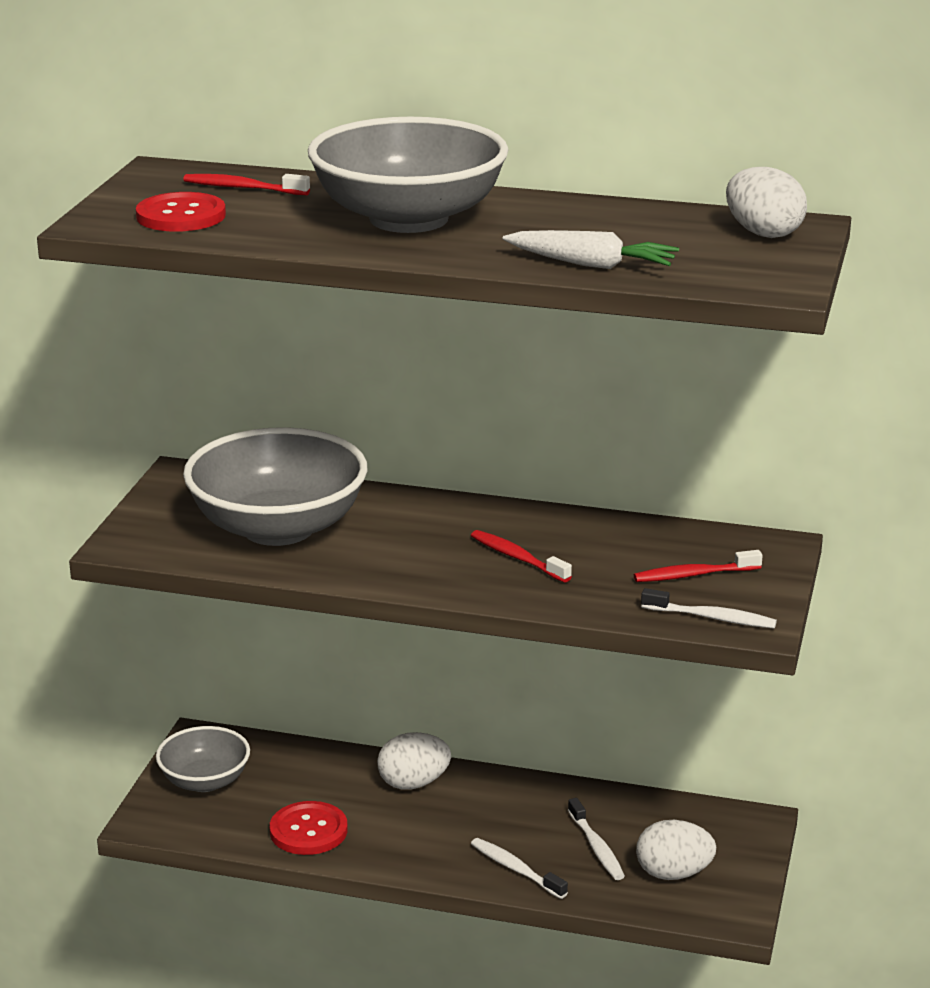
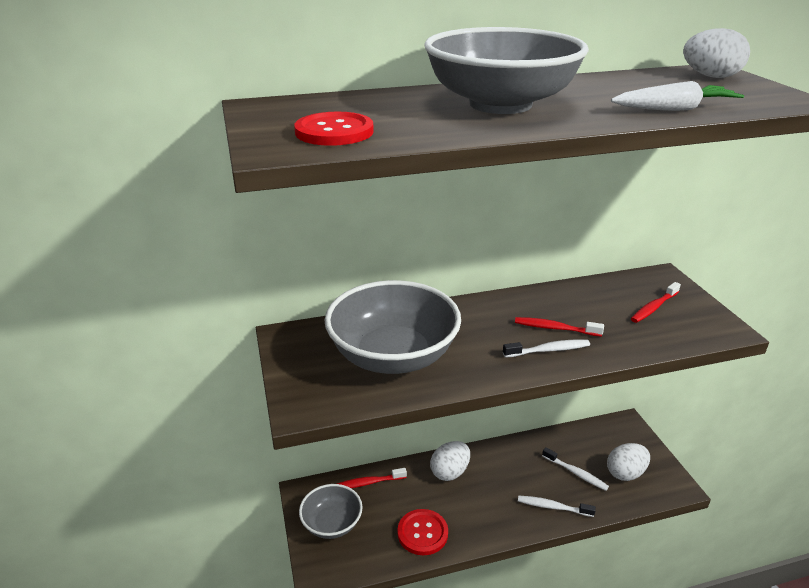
camera: 30 degrees left, 5 degrees up
red toothbrush [183,174,310,195] -> red toothbrush moved to [337,468,407,488]
white toothbrush [641,588,777,628] -> white toothbrush moved to [503,340,590,358]

